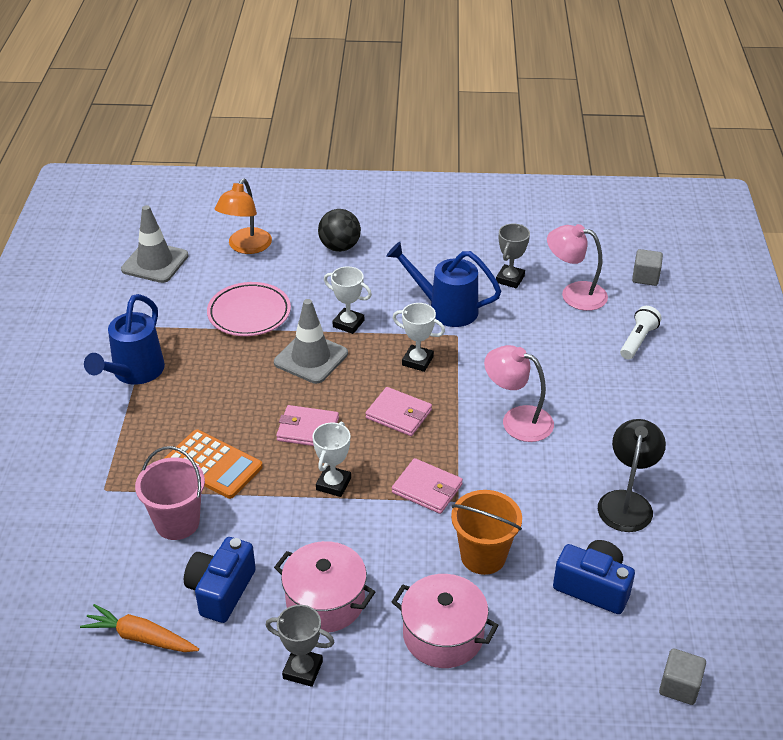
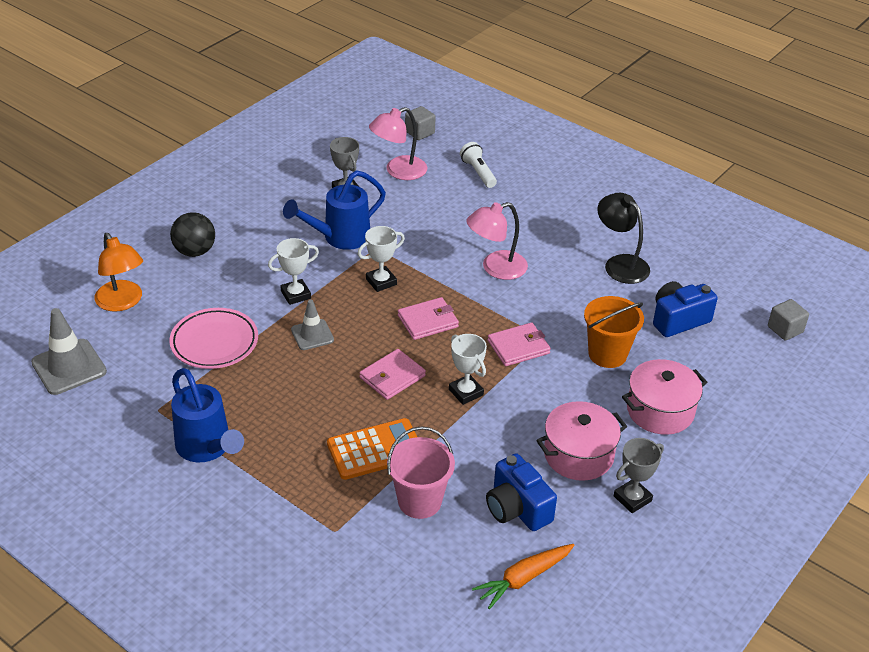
camera: 55 degrees left, 0 degrees up
grey traffic cone [274,299,348,384] -> grey traffic cone [291,299,334,350], size x0.62

